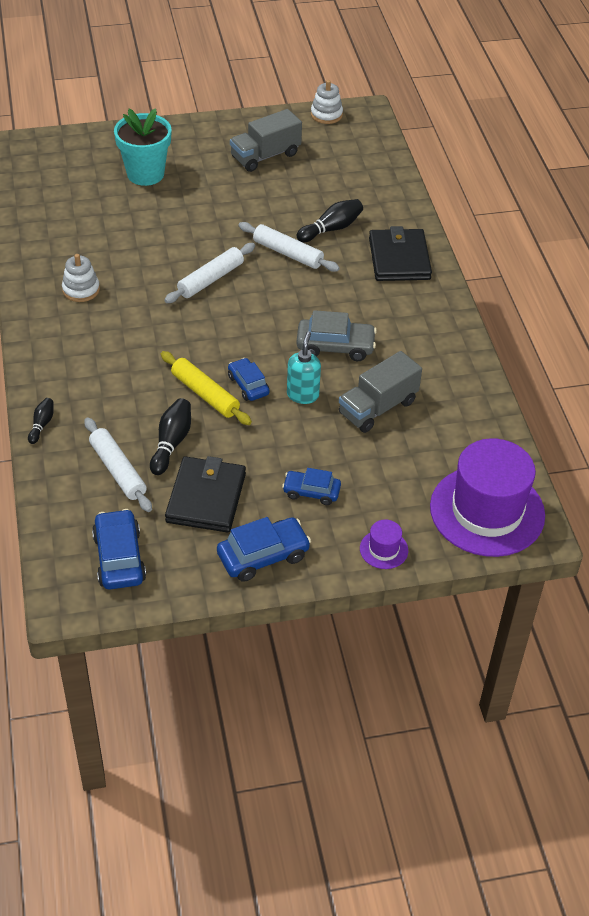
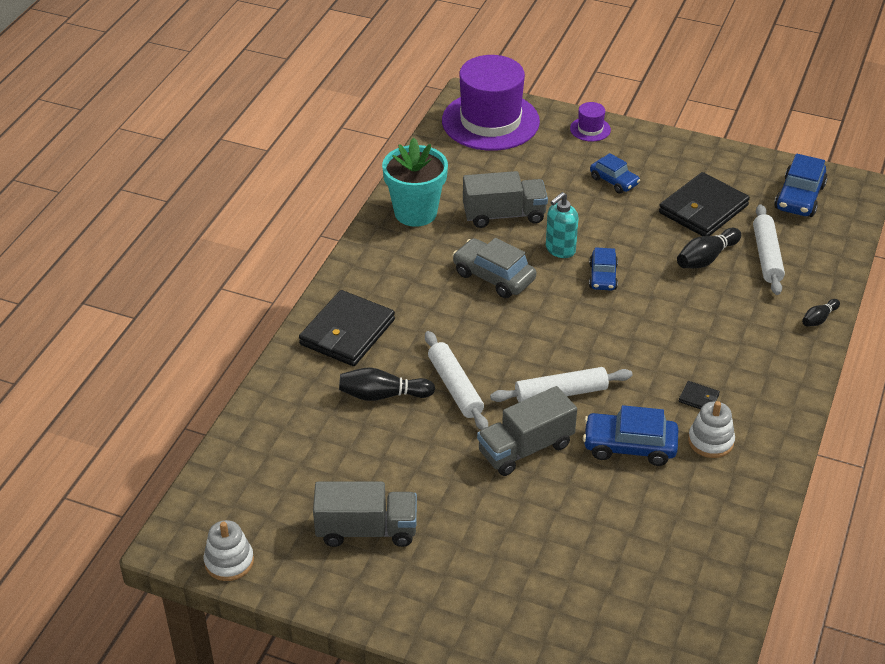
camera: 145 degrees left, 5 degrees down
turquoise flower pot [114,108,172,186] -> turquoise flower pot moved to [382,138,448,227]
yellow rolling pin [161,351,252,425] -> none
blue car [217,517,311,582] -> blue car moved to [583,405,678,466]
none -> grey truck [477,386,577,476]
none -> black wallet [679,381,720,409]

